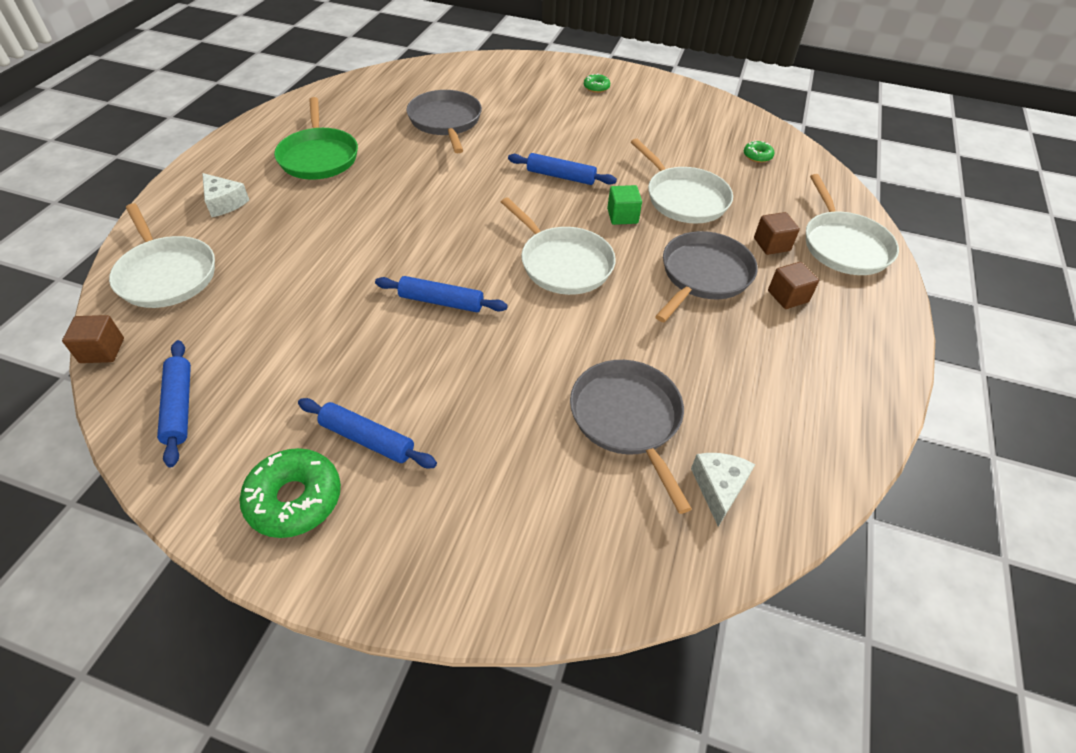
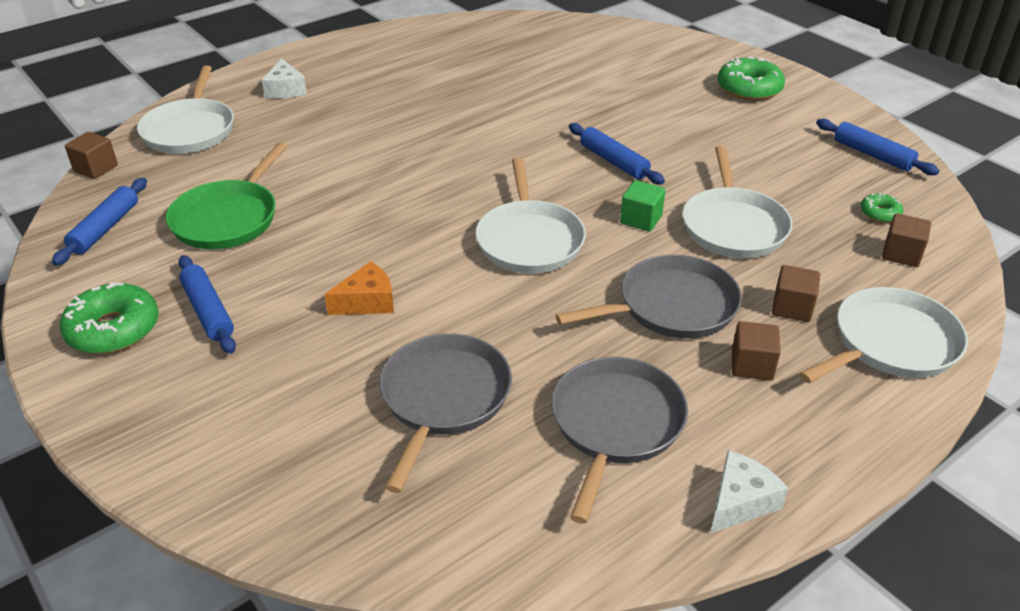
camera: 35 degrees right, 10 degrees down
green pan [274,97,358,180] -> green pan moved to [166,142,287,249]
blue rolling pin [375,276,508,312] -> blue rolling pin moved to [816,119,939,175]
grey pan [406,90,482,153] -> grey pan moved to [551,357,688,524]
green donut [584,74,610,93] -> green donut [718,57,785,101], size x1.95
white cheese [691,453,755,527] -> white cheese moved to [711,450,788,533]
white pan [806,174,899,275] -> white pan turned 150 degrees counterclockwise [799,287,968,383]
none -> orange cheese [324,261,394,315]
none -> brown cube [882,213,931,267]

